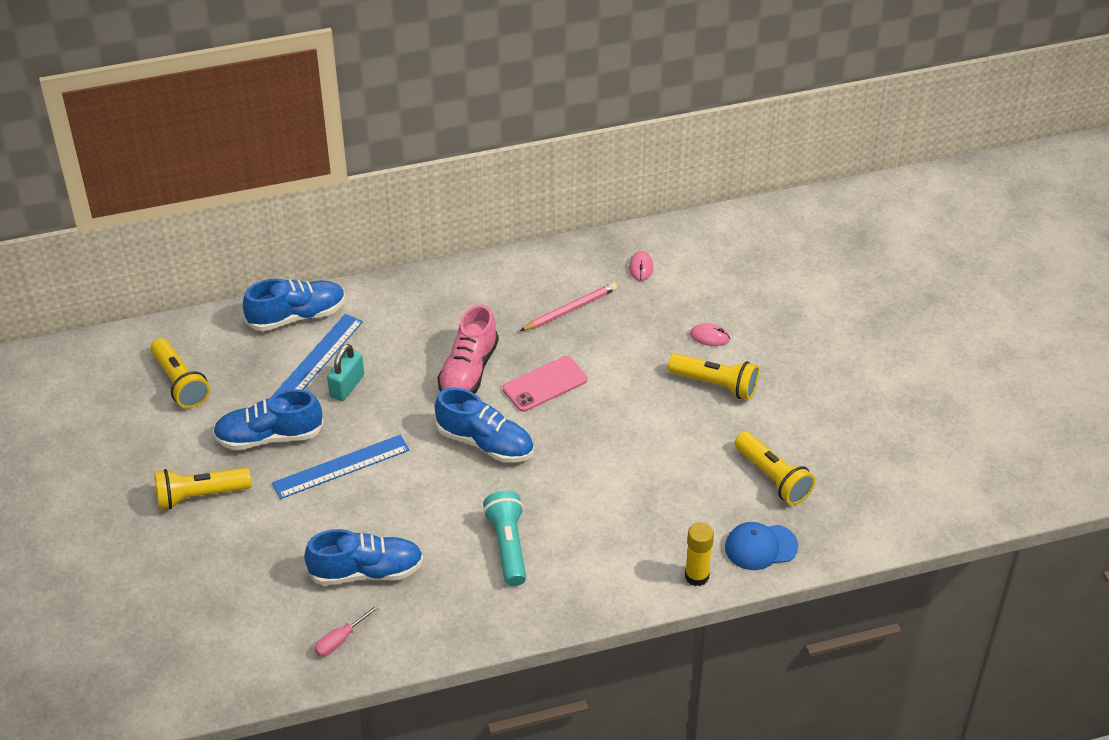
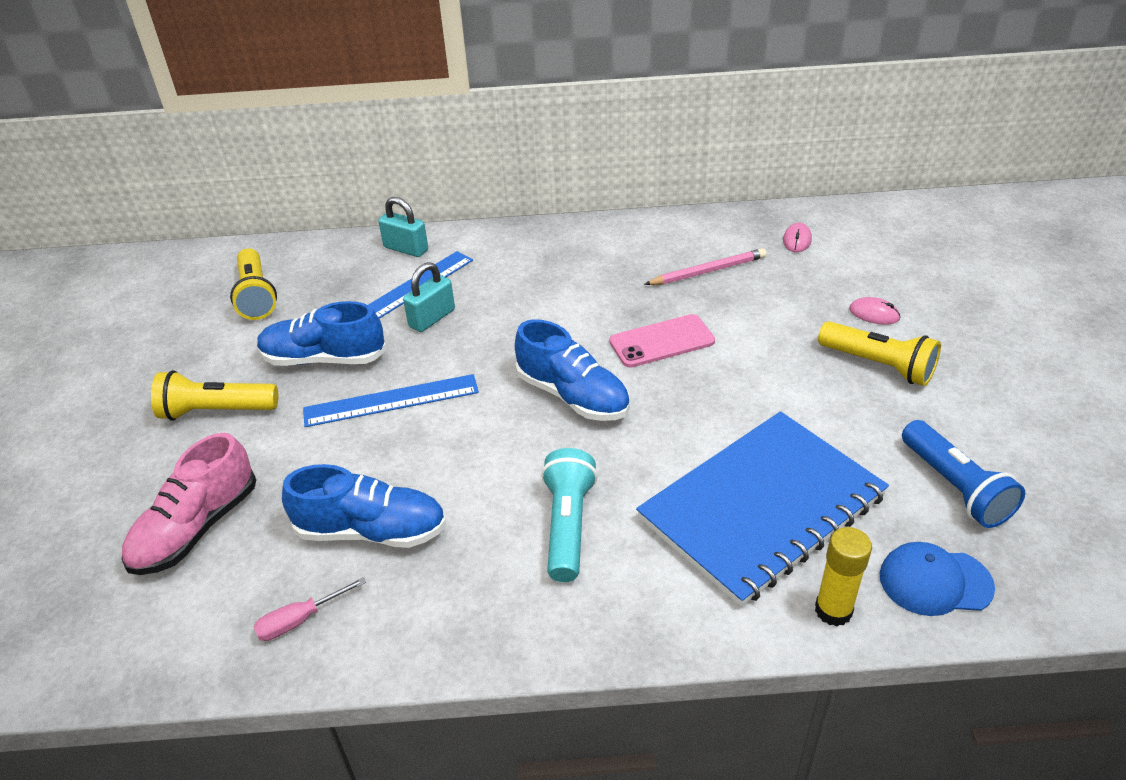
camera: 15 degrees right, 5 degrees down
blue shoe [243,279,345,331] -> turquoise padlock [378,197,428,257]
pink shoe [438,304,499,393] -> pink shoe moved to [122,433,256,575]
yellow flashlight [734,431,815,505] -> blue flashlight [902,420,1025,528]
none -> blue notebook [636,411,889,607]

